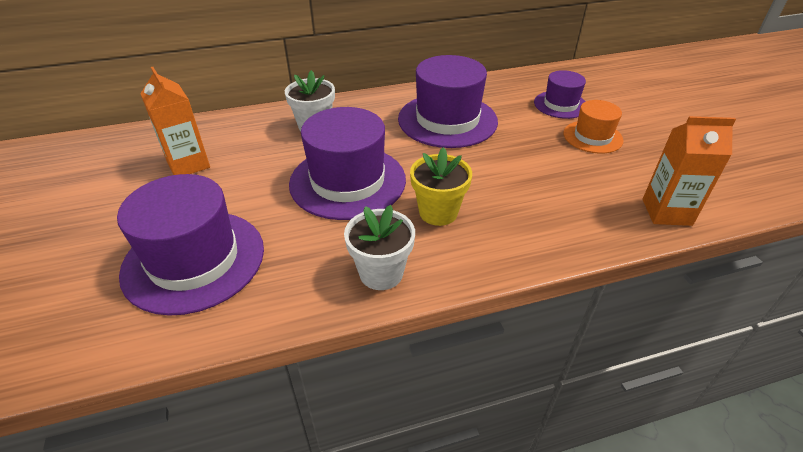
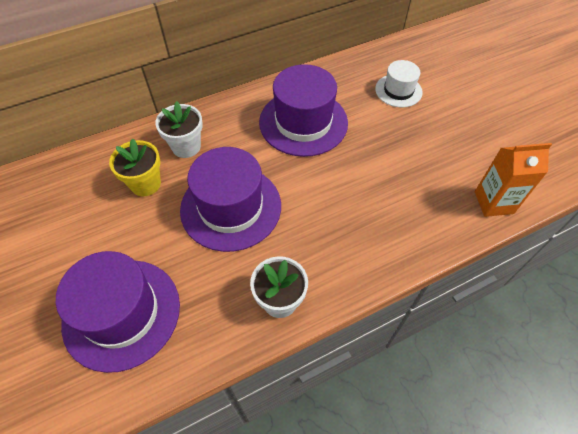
camera: 10 degrees left, 15 degrees up
orange carton [140,67,210,175] -> none
yellow flower pot [410,147,472,226] -> yellow flower pot moved to [109,138,161,196]
purple hat [534,70,586,119] -> white hat [375,60,423,107]
orange hat [563,100,624,154] -> none

